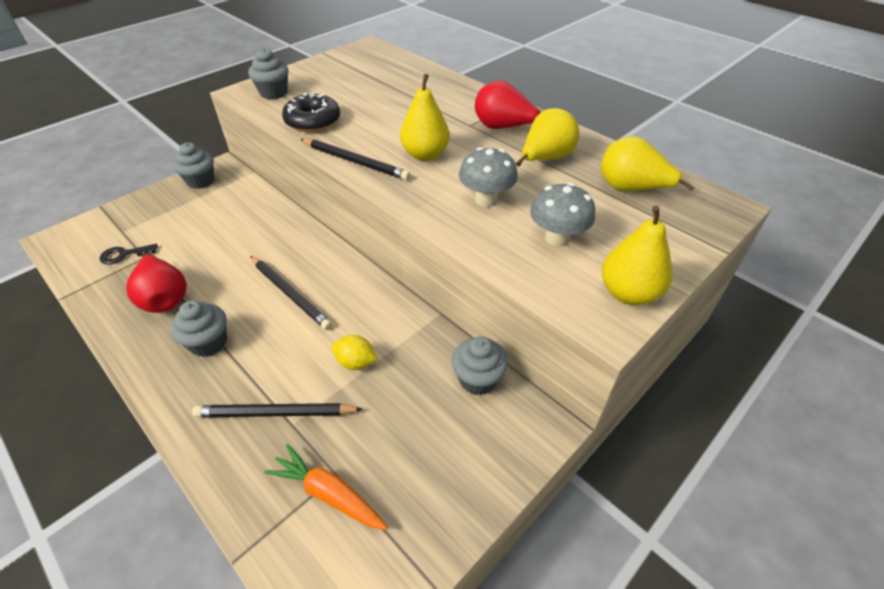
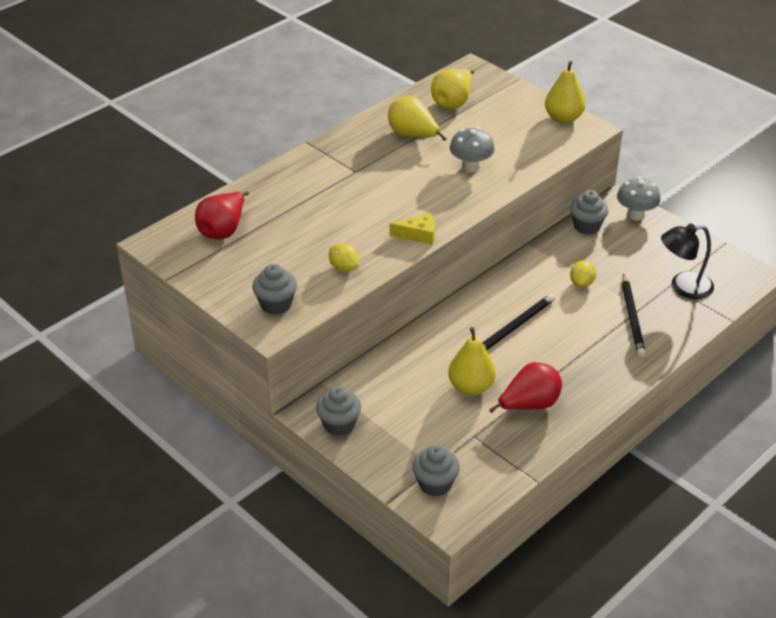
camera: 90 degrees left, 5 degrees down
black key [100,244,158,265] -> none
grey cupcake [171,300,227,357] -> grey cupcake moved to [412,445,460,497]
orange carrot [264,444,388,530] -> black lamp [661,223,714,299]
black donut [282,92,340,132] -> yellow lemon [329,243,359,272]
black pencil [300,139,411,180] -> yellow cheese [390,213,435,245]
yellow pear [400,74,450,161] -> yellow pear moved to [448,327,496,395]
red pear [475,80,540,129] -> red pear moved to [195,191,249,239]
grey mushroom [530,183,595,247] -> grey mushroom moved to [617,177,661,221]

